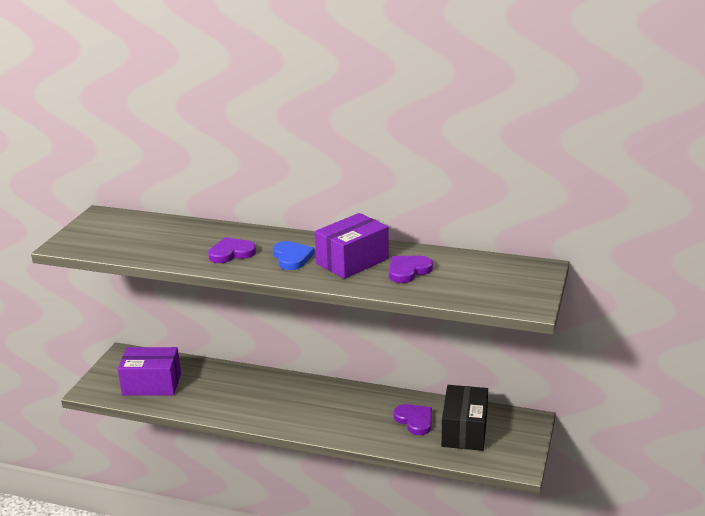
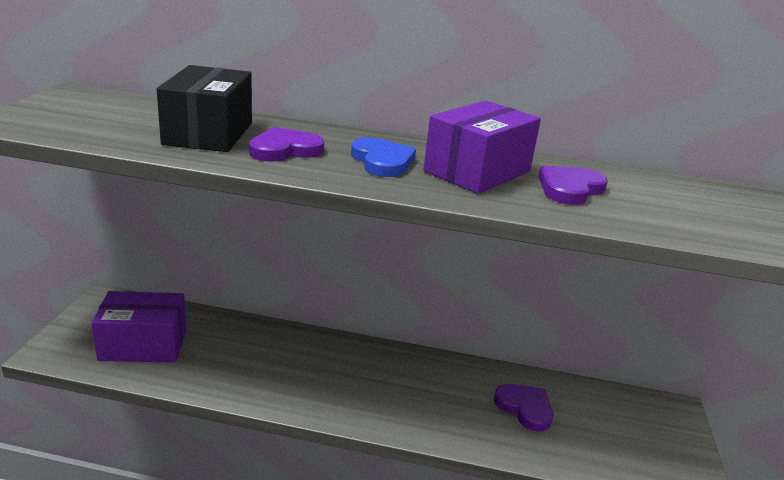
camera: 10 degrees left, 0 degrees up
black box [441,385,488,451] -> black box moved to [157,65,252,152]

